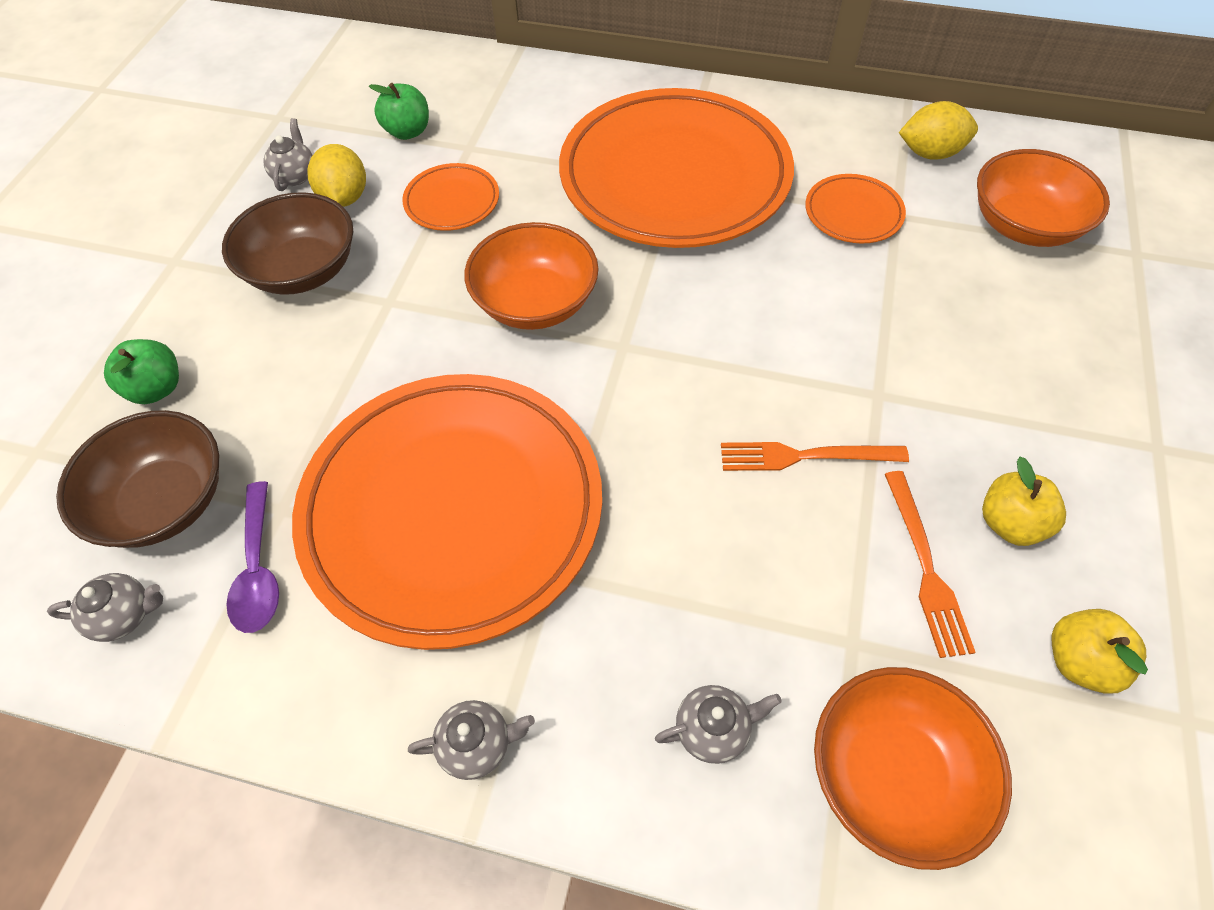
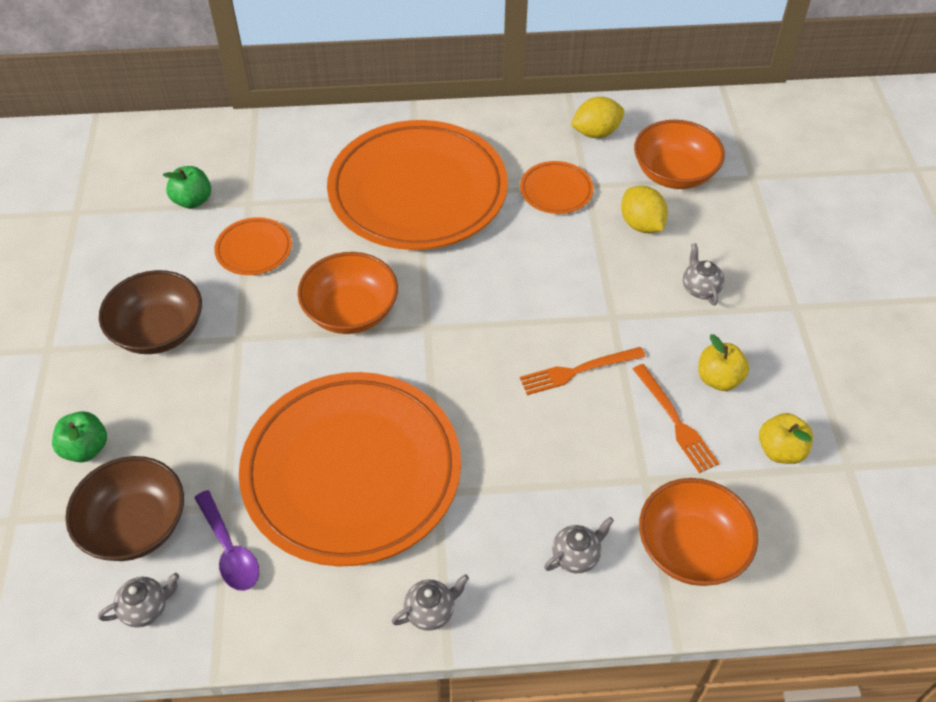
camera: 20 degrees left, 5 degrees down
grey teapot [263,118,313,191] -> grey teapot moved to [683,243,724,305]
yellow lemon [307,144,366,207] -> yellow lemon moved to [621,186,668,233]

